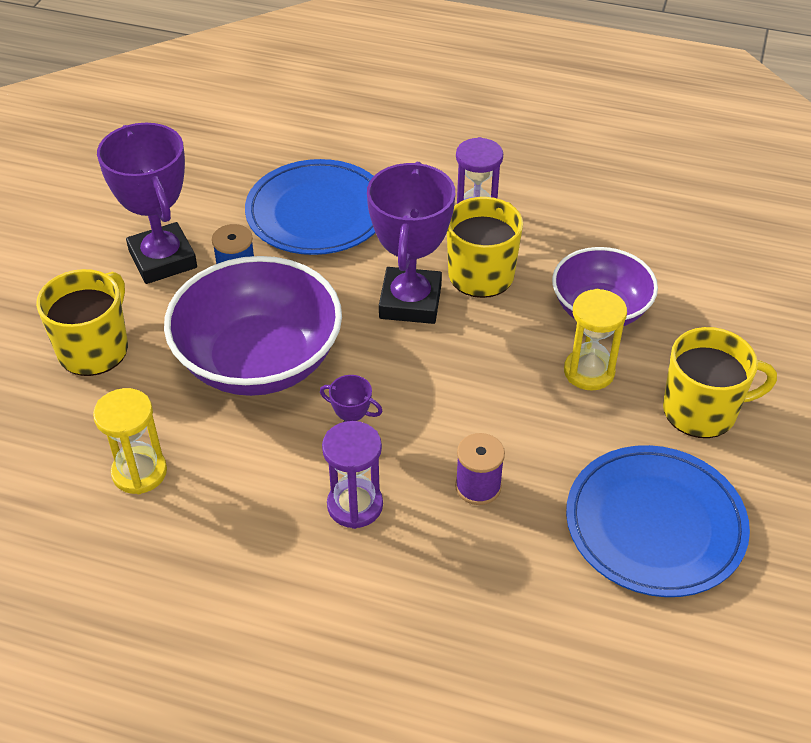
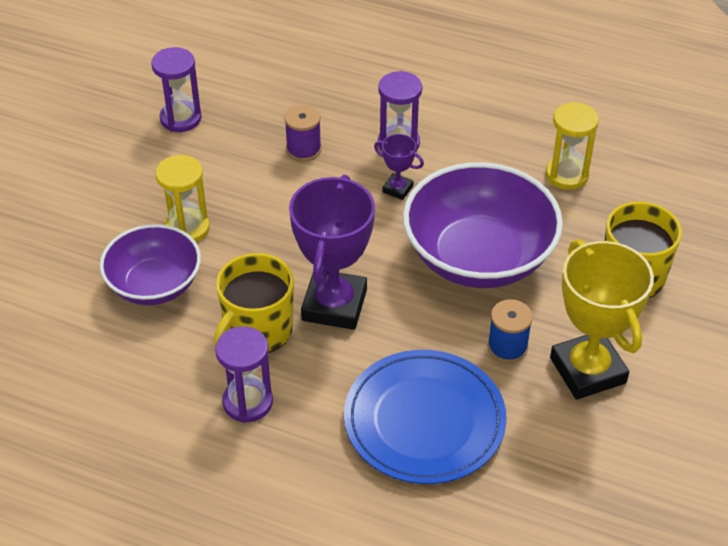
camera: 175 degrees left, 0 degrees up
purple trophy [97,123,197,284] -> yellow trophy [550,239,654,400]
blue plate [566,445,750,597] -> purple hourglass [151,47,202,132]
yellow mug [663,327,777,438] -> none

